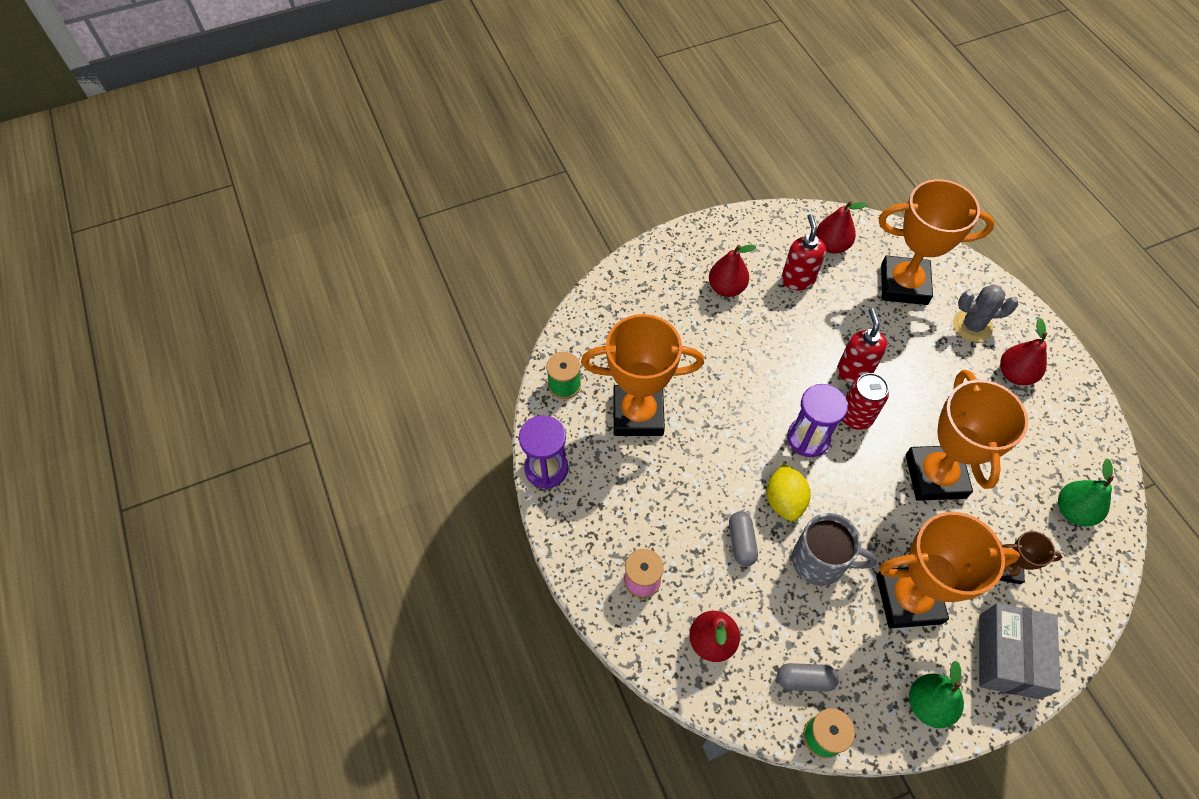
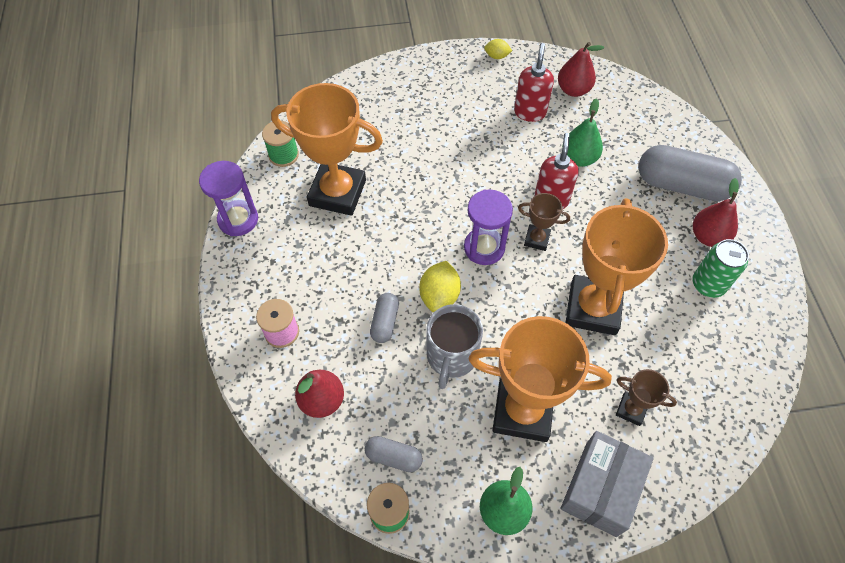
camera: 15 degrees right, 0 degrees up
red pear [709,245,756,297] -> none
grey mug [792,513,877,586] -> grey mug turned 75 degrees clockwise [426,304,483,389]
red can [842,373,889,430] -> brown trophy [518,193,570,251]
orange trophy [879,179,995,305] -> none
grey cactus [953,284,1019,342] -> grey capsule [638,145,742,201]
green pear [1058,458,1114,526] -> green pear moved to [562,98,603,167]
none -> yellow lemon [484,39,512,59]
none -> green can [693,239,749,298]

